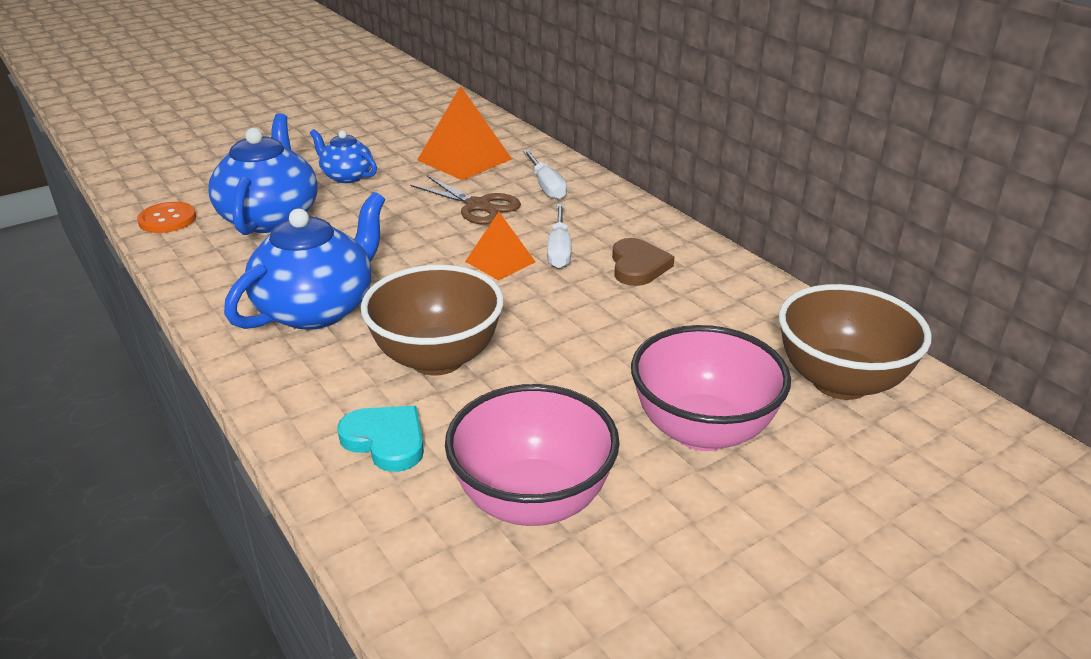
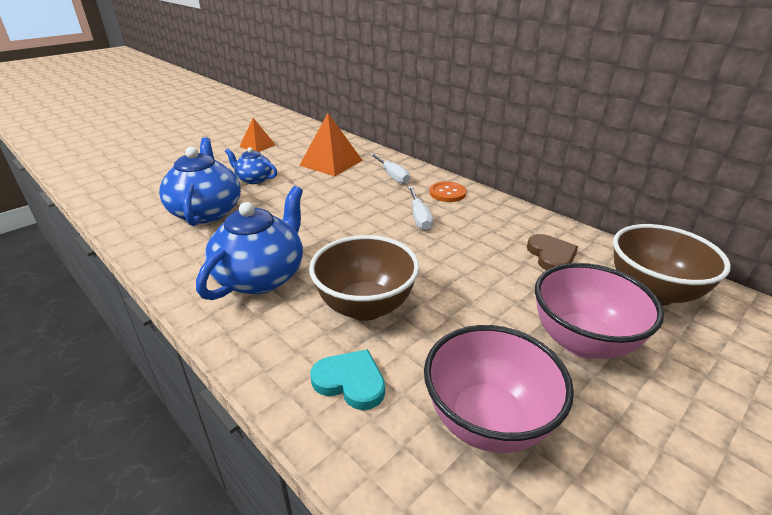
camera: 10 degrees left, 0 degrees up
orange button [137,202,196,233] -> orange button moved to [429,182,466,202]
brown scissors [411,176,521,224] -> none
orange pyramid [465,212,535,280] -> orange pyramid moved to [239,118,276,152]
brown heart [612,238,674,286] -> brown heart moved to [527,234,578,270]

